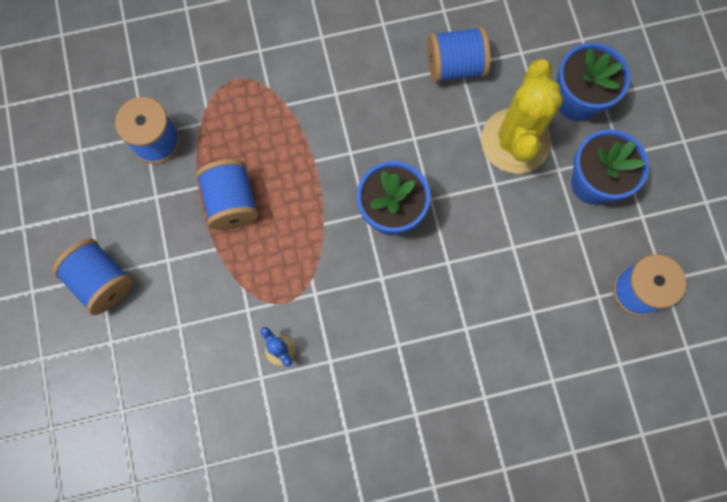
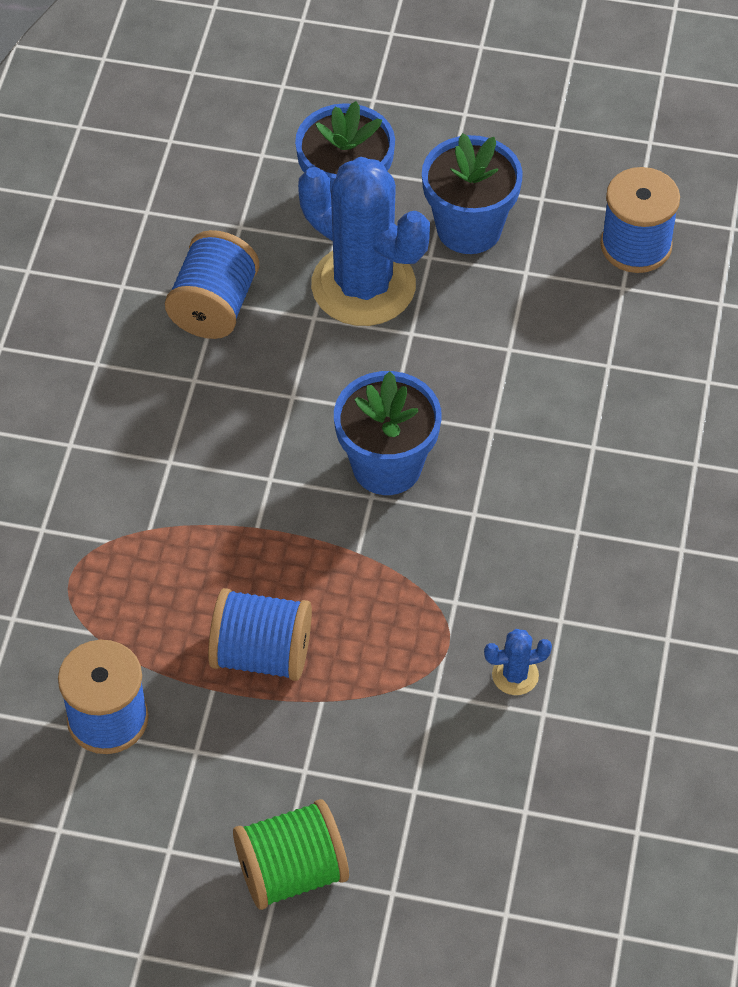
camera: 65 degrees left, 20 degrees down
blue spool [53,239,133,315] -> green spool [233,799,349,910]
yellow cactus [481,59,563,174] -> blue cactus [298,157,430,326]

